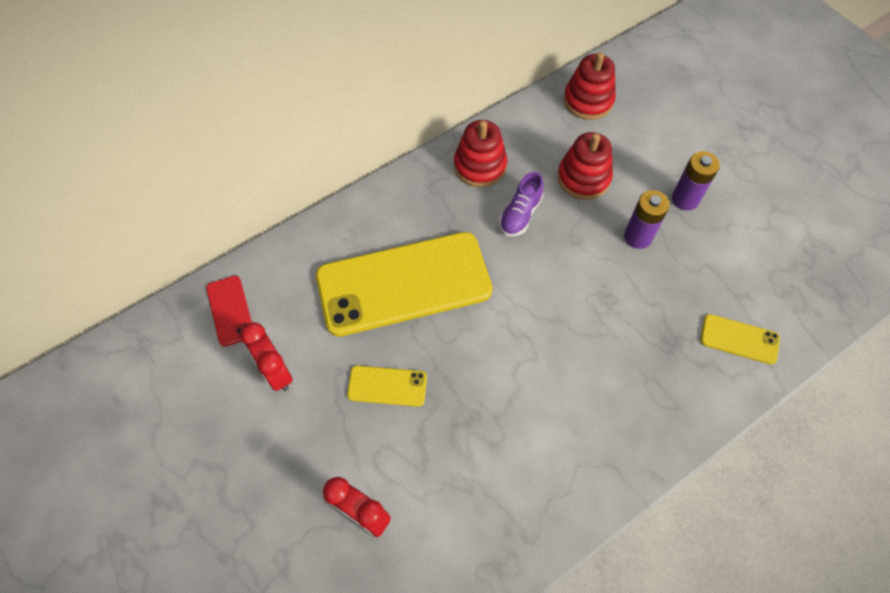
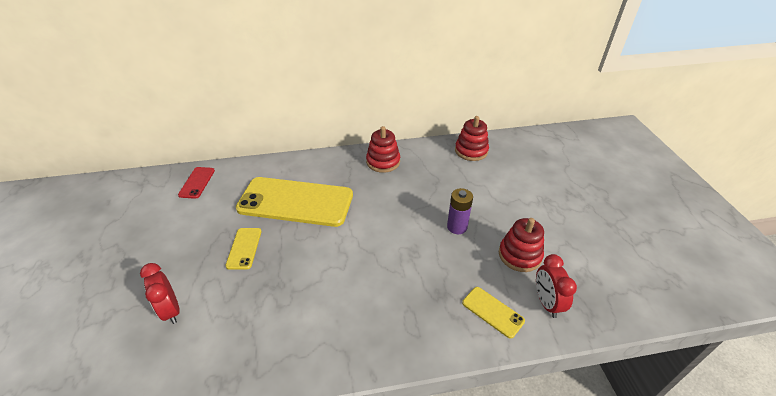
camera: 25 degrees right, 20 degrees down
red clock [240,322,293,391] -> red clock moved to [536,254,577,318]
yellow phone [347,365,427,407] -> yellow phone turned 60 degrees clockwise [225,228,262,270]
purple shoe [499,172,544,237] -> none
red stacking toy [557,132,613,200] -> red stacking toy moved to [499,218,544,272]
purple battery [672,151,720,210] -> none

